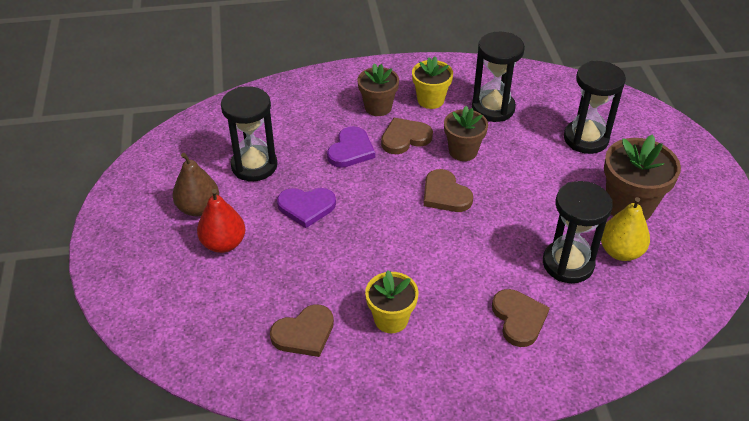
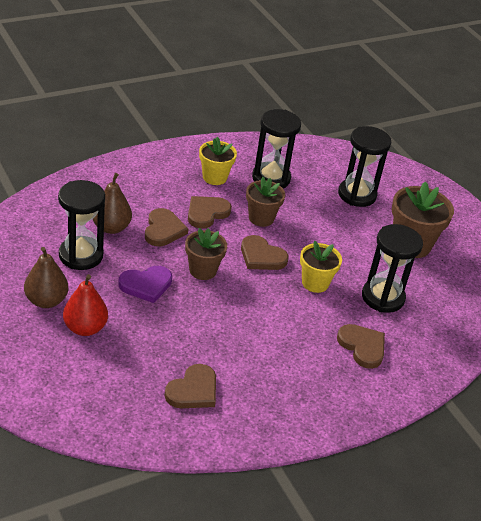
camera: 25 degrees left, 5 degrees down
purple heart [327,126,375,168] -> brown heart [145,208,189,246]
brown flower pot [357,63,399,116] -> brown flower pot moved to [185,228,227,280]
yellow flower pot [365,270,418,333] -> yellow flower pot moved to [300,241,342,293]
yellow pear [601,197,650,261] -> none
none -> brown pear [93,173,132,234]

